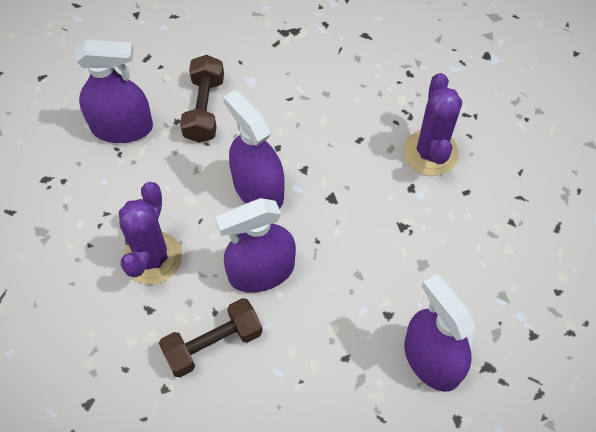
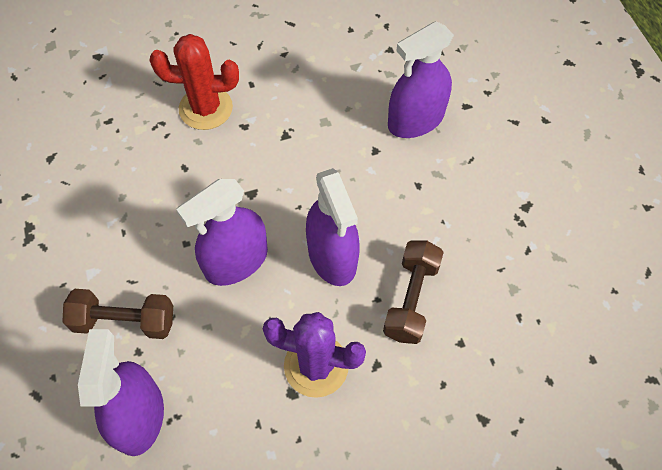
camera: 90 degrees left, 0 degrees up
brown dumbbell [159,298,263,377] -> brown dumbbell turned 45 degrees clockwise [383,241,444,344]
purple cactus [404,73,462,176] -> red cactus [150,34,239,130]

